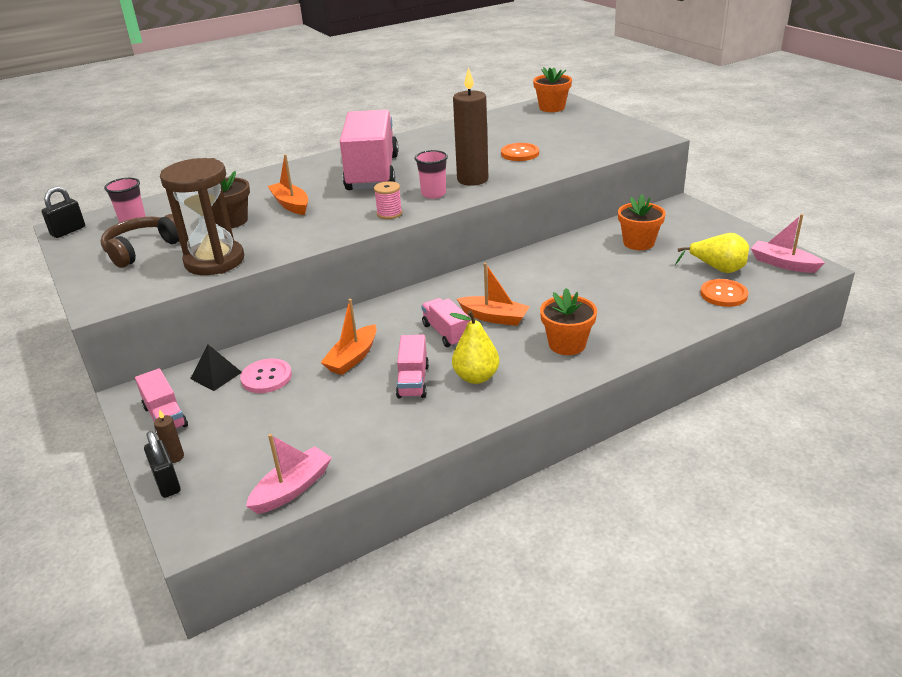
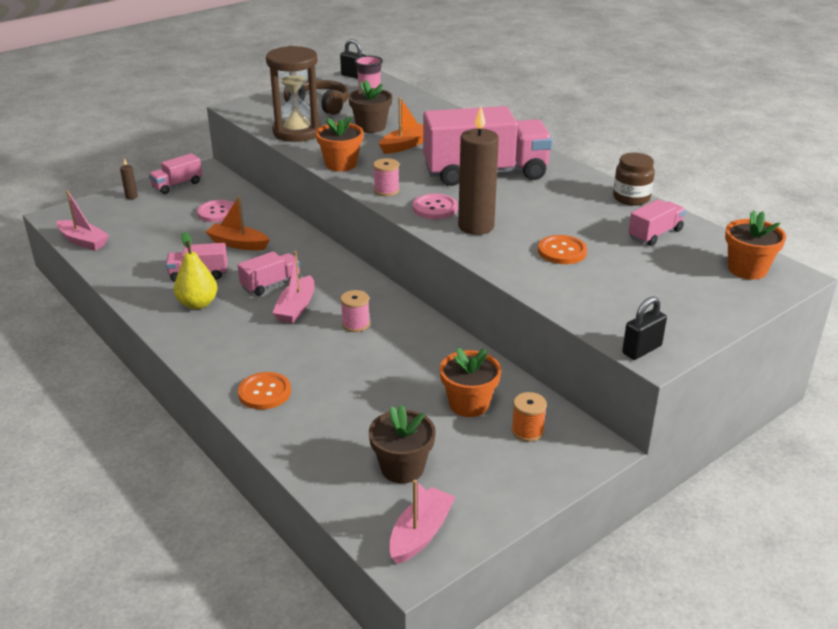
camera: 80 degrees right, 0 degrees up
black padlock [144,431,181,498] -> black padlock moved to [622,296,667,360]
black pyramid [190,344,242,391] -> none
pink cup [415,150,448,199] -> pink button [413,194,458,219]
orange boat [457,263,530,326] -> pink boat [273,251,314,324]
orange flower pot [540,288,597,355] -> orange flower pot moved to [316,116,363,171]
yellow pear [675,233,749,273] -> brown flower pot [369,405,436,484]
orange button [700,279,749,307] -> orange button moved to [238,372,291,409]
none -> pink spool [341,290,370,332]
none -> orange spool [512,392,547,442]
none -> brown jar [613,153,655,206]
none -> pink truck [628,199,686,246]

